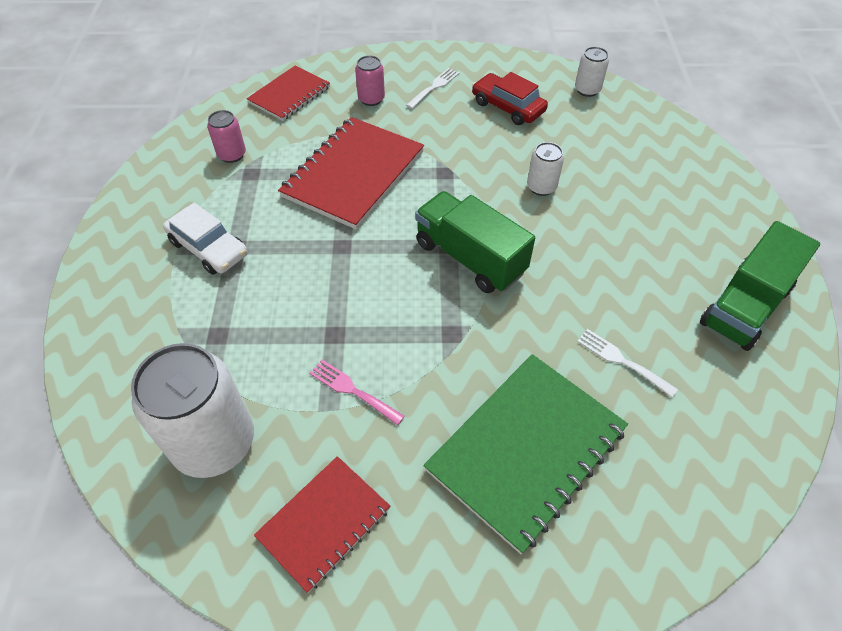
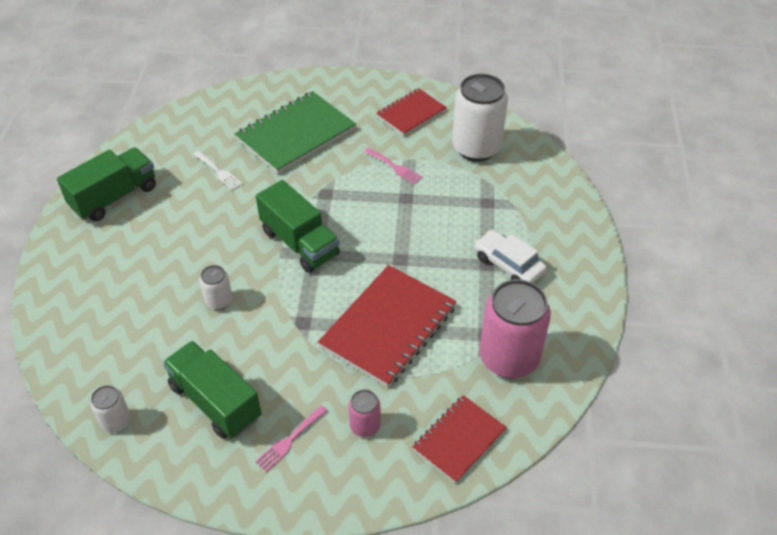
camera: 175 degrees left, 5 degrees down
pink can [207,110,246,163] -> pink can [479,279,551,378], size x2.09
white fork [406,68,459,109] -> pink fork [255,405,327,472]
red car [472,72,548,125] -> green truck [163,341,262,439]

